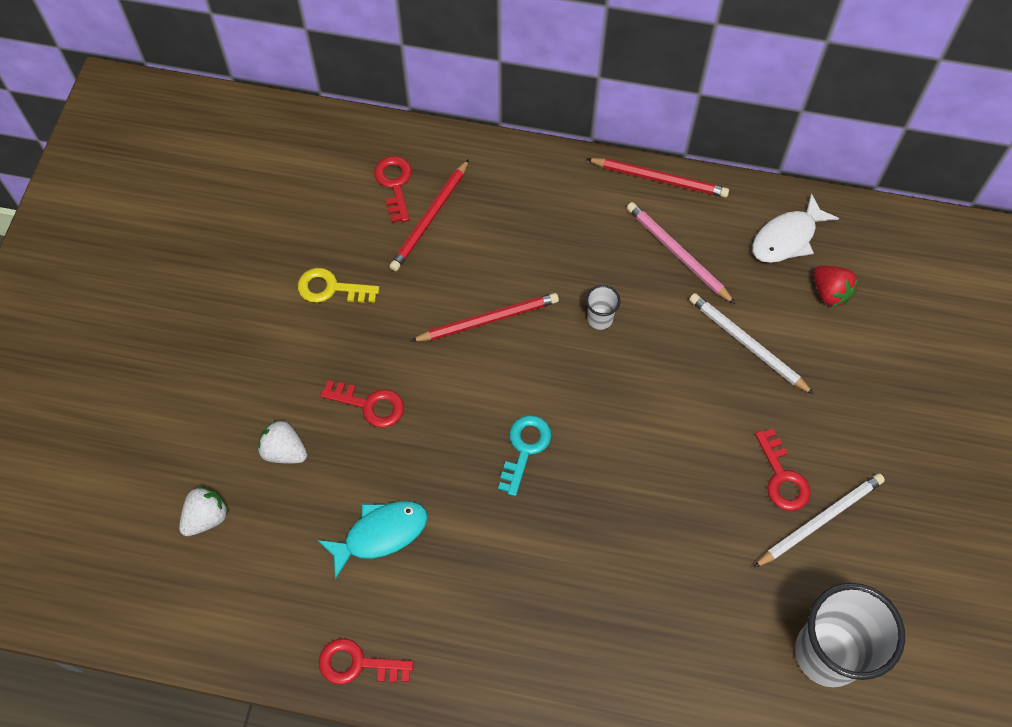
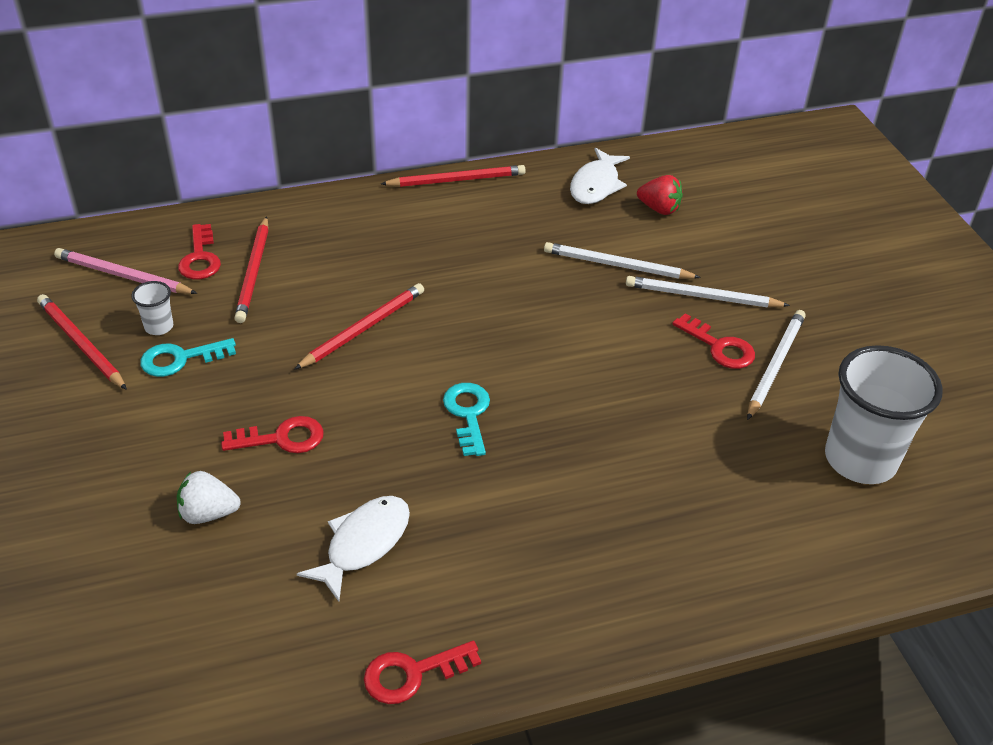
camera: 30 degrees left, 20 degrees down
white strawberry [179,487,229,536] -> none
yellow key [298,268,380,303] -> turquoise key [140,338,236,377]
turquoise fish [318,501,428,579] -> white fish [297,496,410,602]
red key [374,156,412,223] -> red key turned 150 degrees counterclockwise [178,224,221,279]
white cup [586,285,620,330] -> white cup moved to [131,281,173,335]
pink pencil [627,202,735,304] -> pink pencil moved to [54,248,198,294]
none -> red pencil [37,294,127,390]
none -> white pencil [626,276,790,308]

